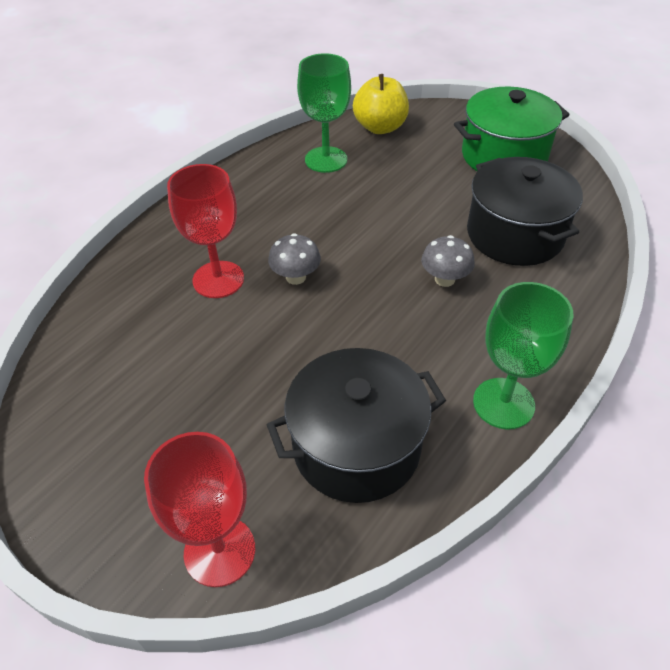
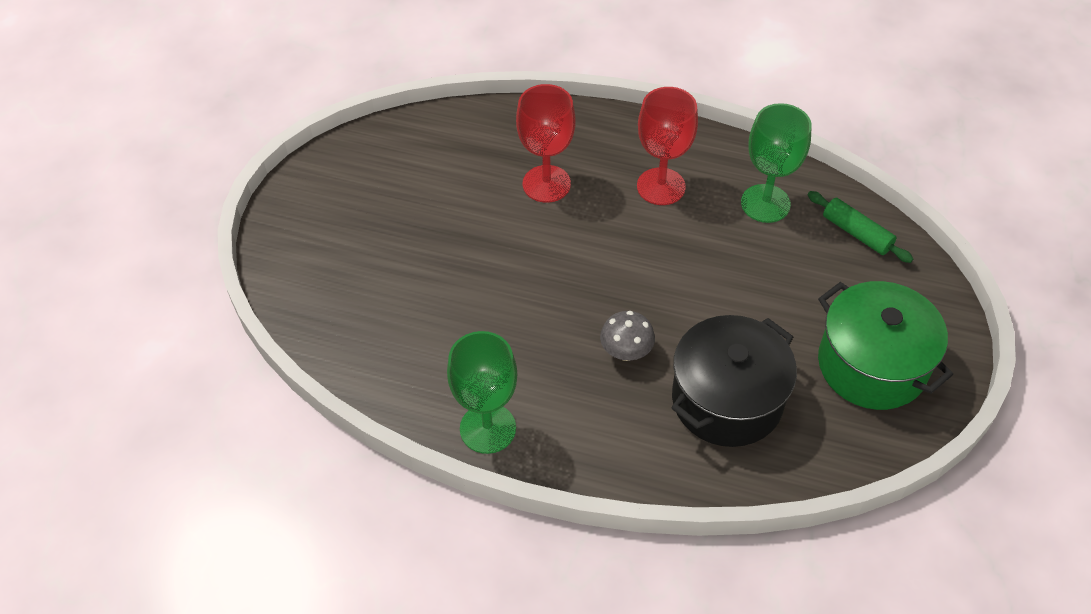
camera: 70 degrees right, 5 degrees up
red goblet [144,432,255,587] -> red goblet moved to [637,87,698,205]
black pot [267,348,446,503] -> none
grey mushroom [268,233,321,285] -> none
yellow apple [353,74,409,134] -> green rolling pin [808,191,913,263]

